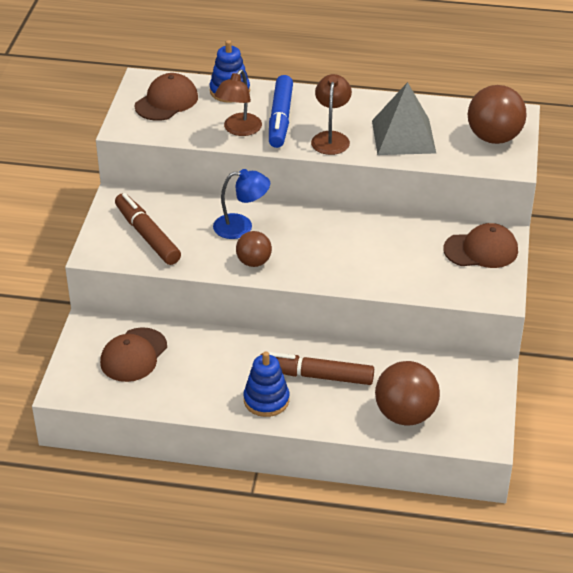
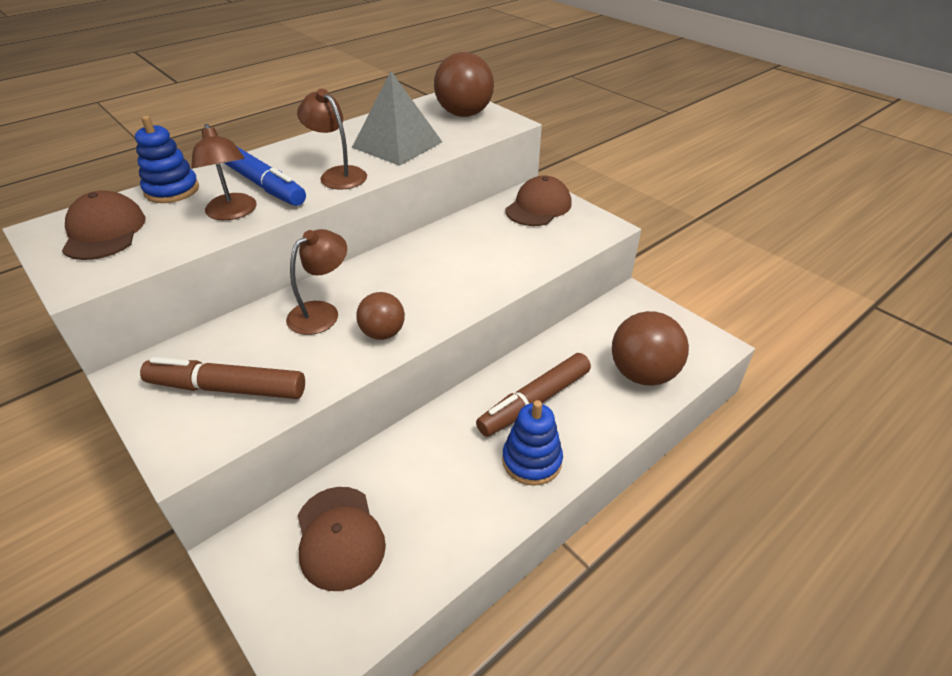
camera: 50 degrees left, 0 degrees up
blue lamp [213,169,270,239] -> brown lamp [286,229,347,335]

